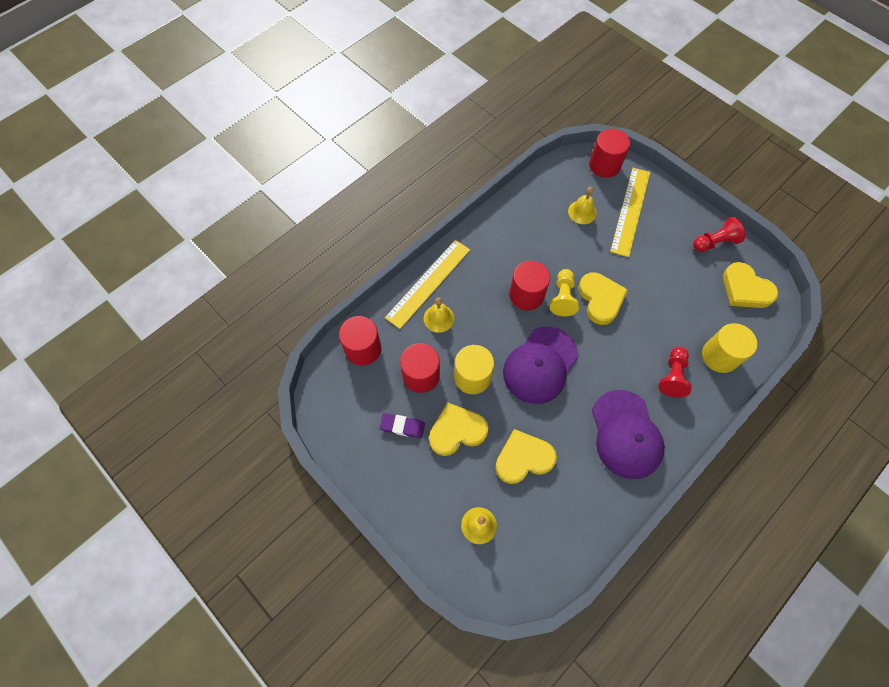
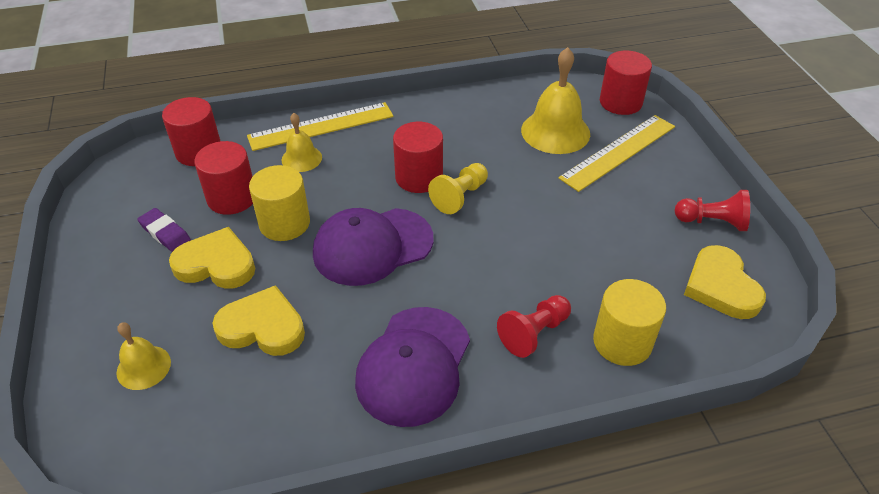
camera: 30 degrees right, 20 degrees down
yellow bell [568,187,597,224] -> yellow bell [521,47,590,154], size x1.77
yellow heart [578,272,628,325] -> none

